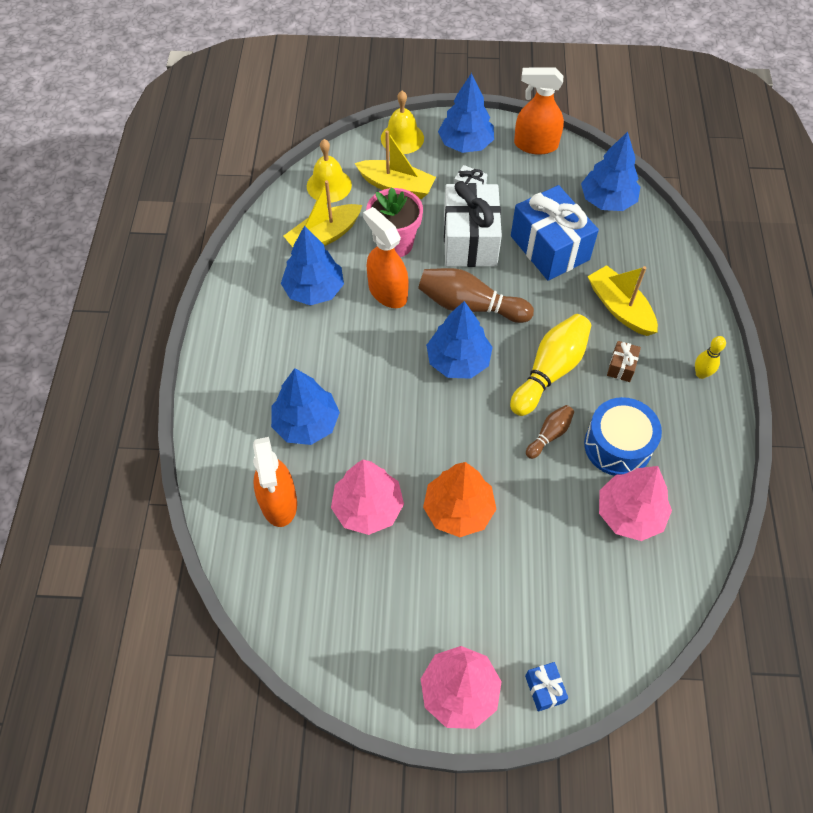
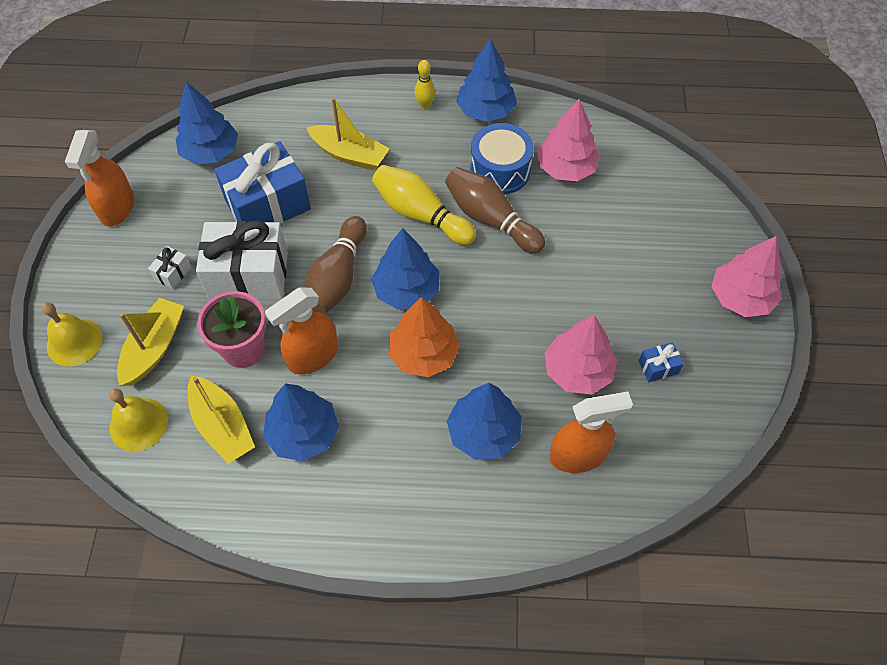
camera: 90 degrees left, 0 degrees up
orange tree [423,462,496,537] -> orange tree moved to [388,297,460,377]
blue tree [438,73,494,153] -> blue tree moved to [456,38,517,122]
blue gift [525,662,568,711] -> blue gift moved to [639,342,684,382]
brown bowling pin [526,405,574,459] -> brown bowling pin [445,167,546,254], size x1.90
yellow boat [587,265,658,336] -> yellow boat turned 120 degrees counterclockwise [306,97,390,171]
brown gift [607,341,641,382] -> none

